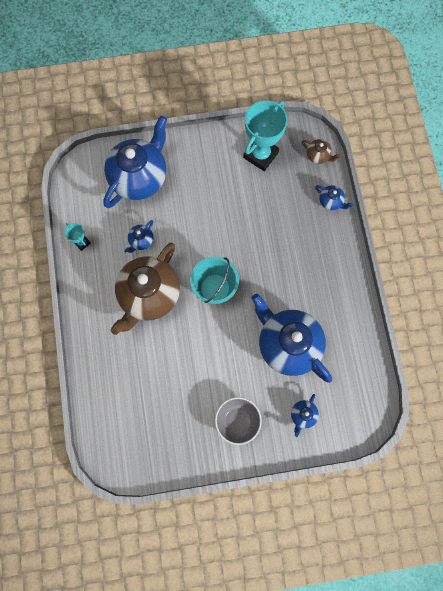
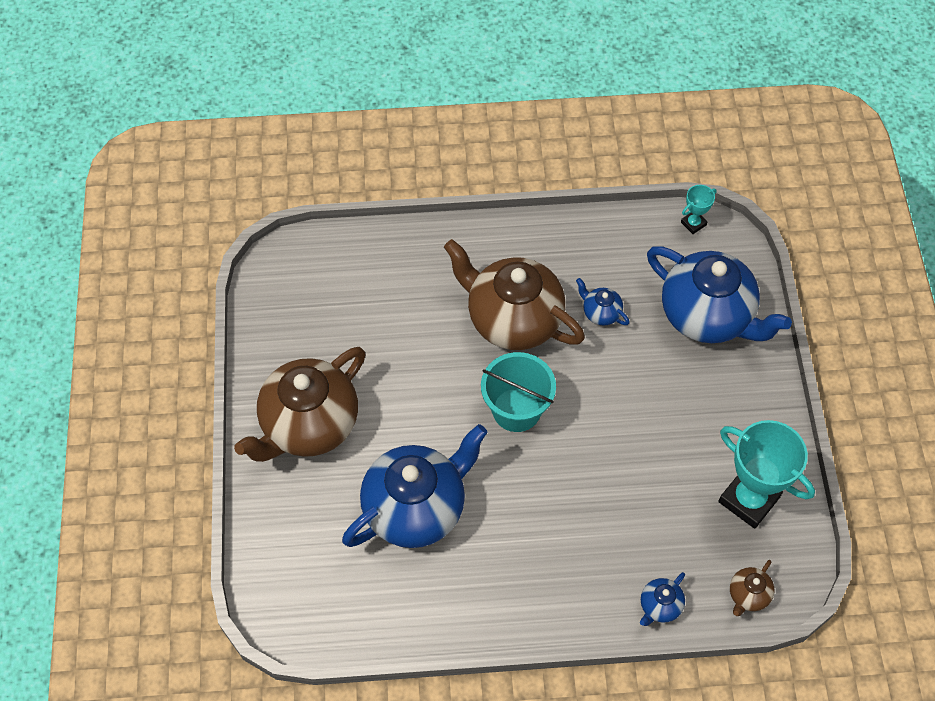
camera: 95 degrees right, 15 degrees down
turquoise trophy [64,223,91,251] -> turquoise trophy moved to [681,185,717,234]
grey bowl [215,397,262,445] -> brown teapot [234,347,366,462]
blue teapot [291,394,319,437] -> none

